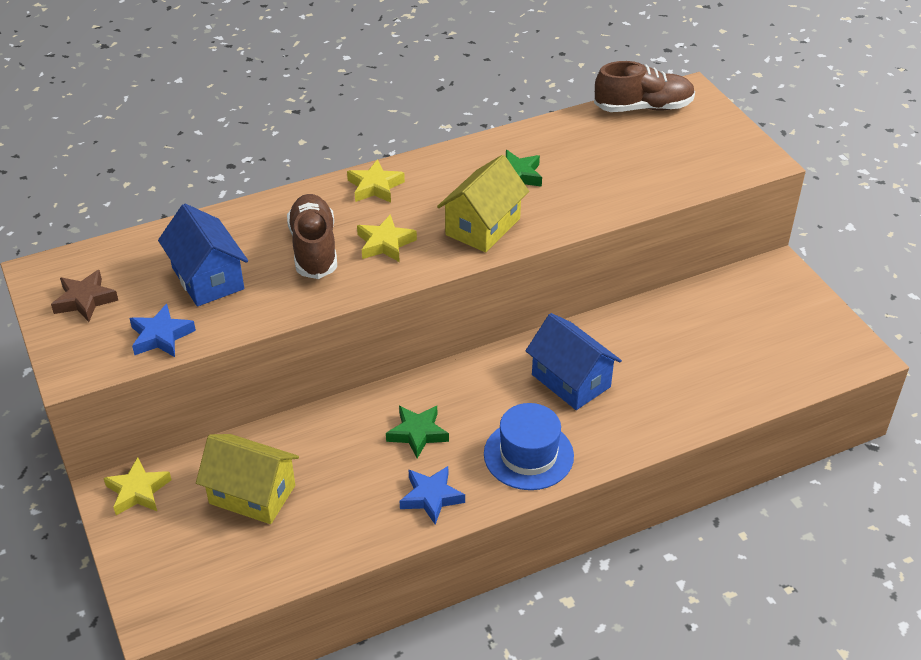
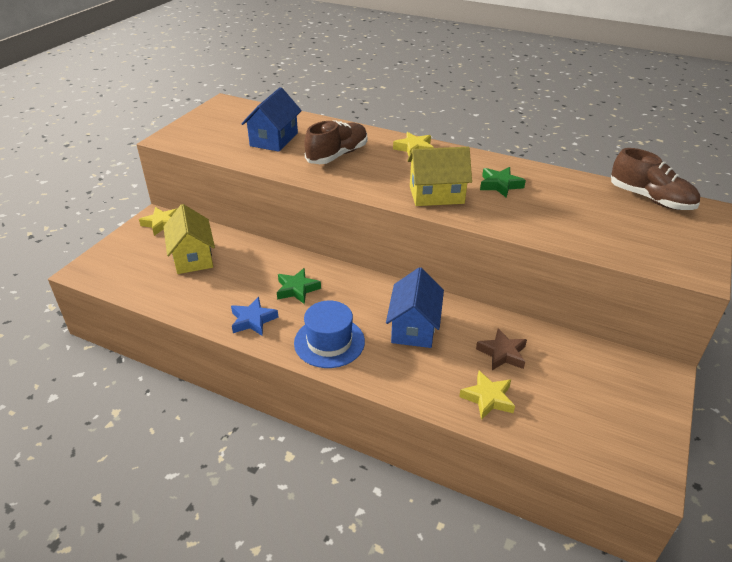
camera: 50 degrees right, 5 degrees down
brown star [51,270,119,322] -> brown star moved to [476,328,527,370]
blue star [129,304,196,357] -> none
yellow star [357,215,417,262] -> yellow star moved to [459,371,515,420]

